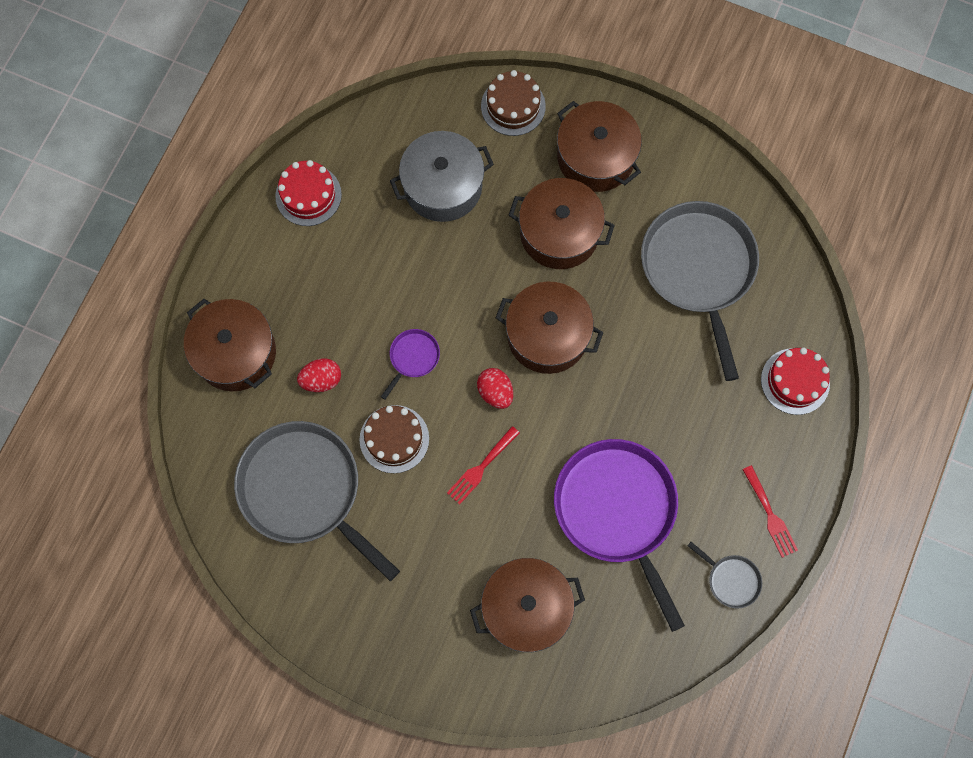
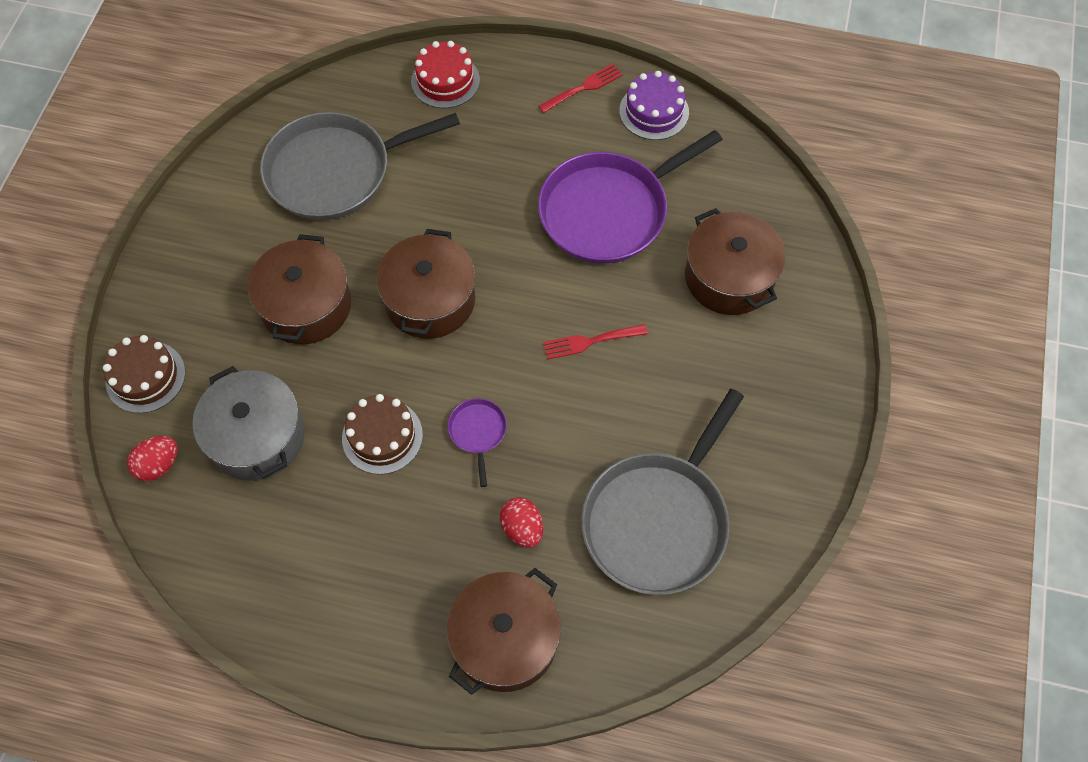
camera: 100 degrees left, 10 degrees down
red cake [275,160,342,226] -> none
brown cake [360,405,429,473] -> brown cake moved to [342,394,423,475]
purple pan [381,329,440,399] -> purple pan turned 60 degrees clockwise [448,398,507,487]
red fork [447,426,520,505] -> red fork turned 135 degrees clockwise [543,324,648,360]
red egg [477,368,513,409] -> red egg moved to [127,436,178,481]
brown pot [557,101,642,192] -> none
grey pan [688,542,762,609] -> purple cake [619,71,689,140]

